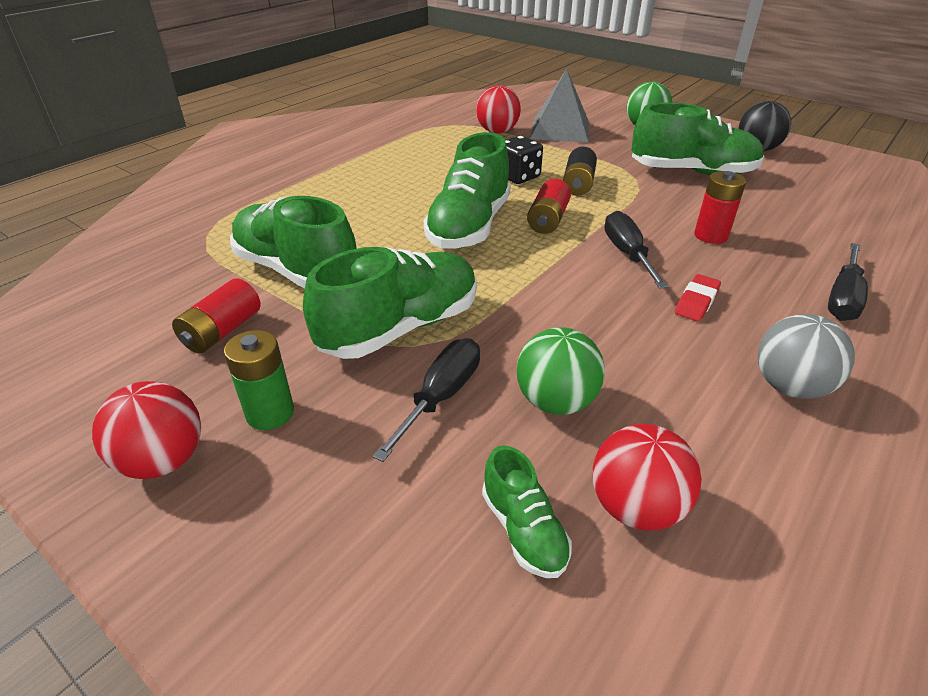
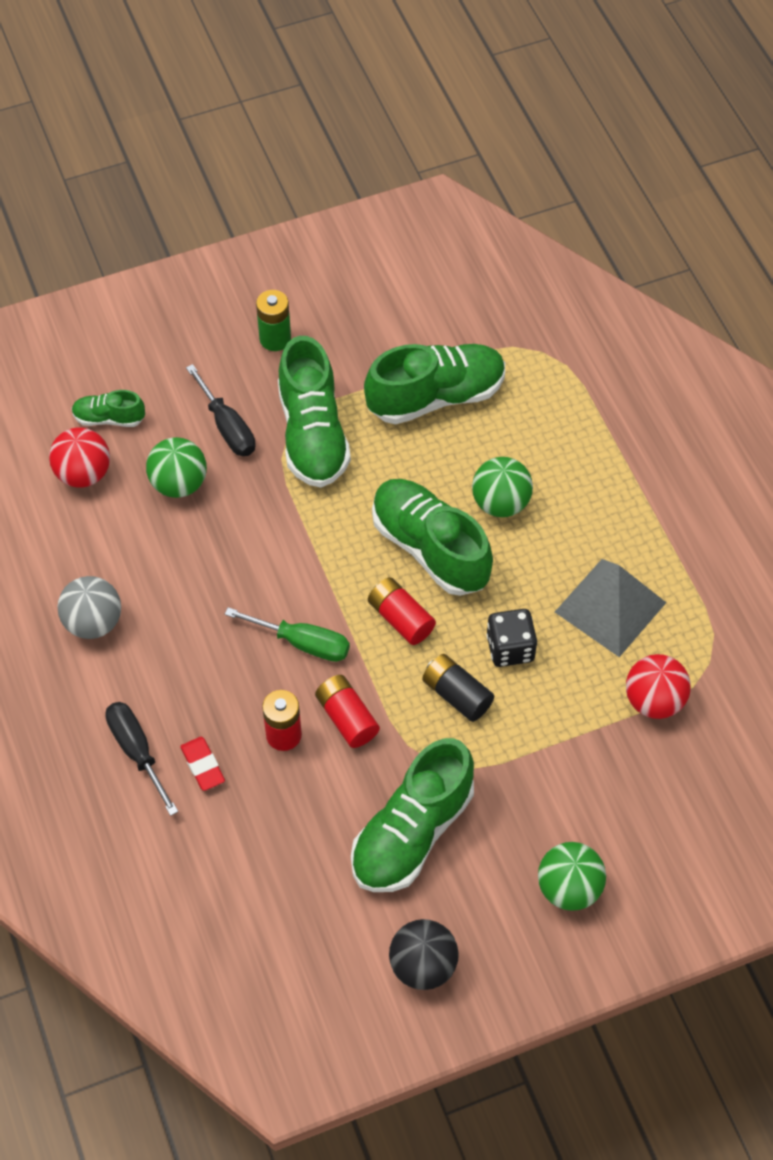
camera: 120 degrees right, 20 degrees up
red ball [92,381,201,479] -> none
red battery [172,278,261,354] -> red battery moved to [315,675,380,748]
grey pyramid [530,69,589,143] -> grey pyramid moved to [555,559,666,657]
black screwdriver [604,211,669,289] -> green screwdriver [225,607,350,662]
red eraser [675,274,721,322] -> red eraser moved to [180,737,225,791]
none -> green ball [472,457,533,517]

